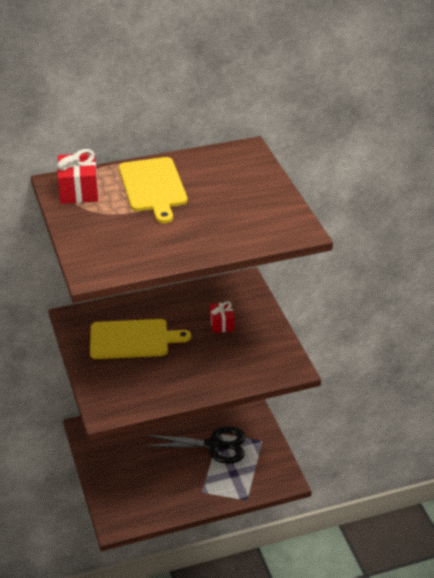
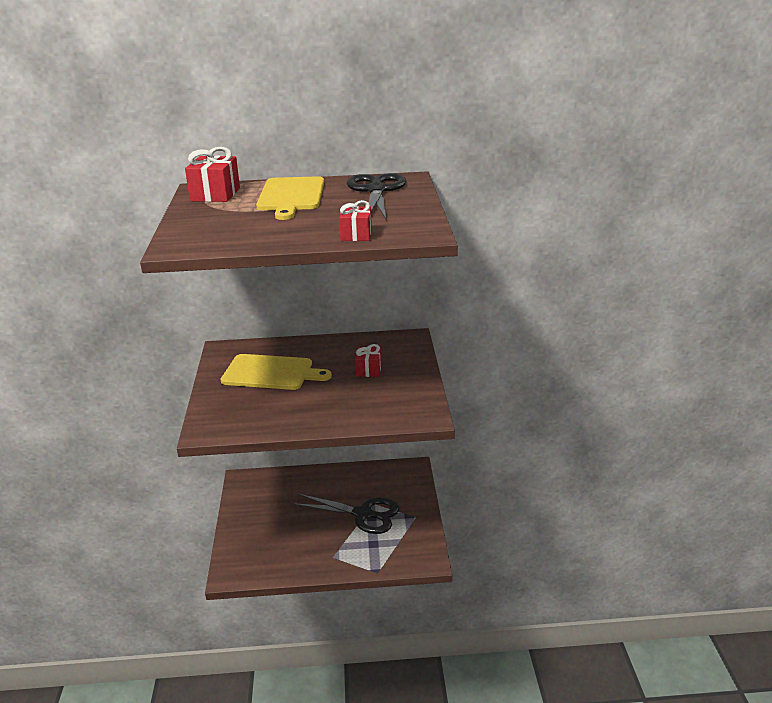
camera: 15 degrees right, 10 degrees down
none -> red gift [339,200,372,241]
none -> black scissors [347,173,406,219]

